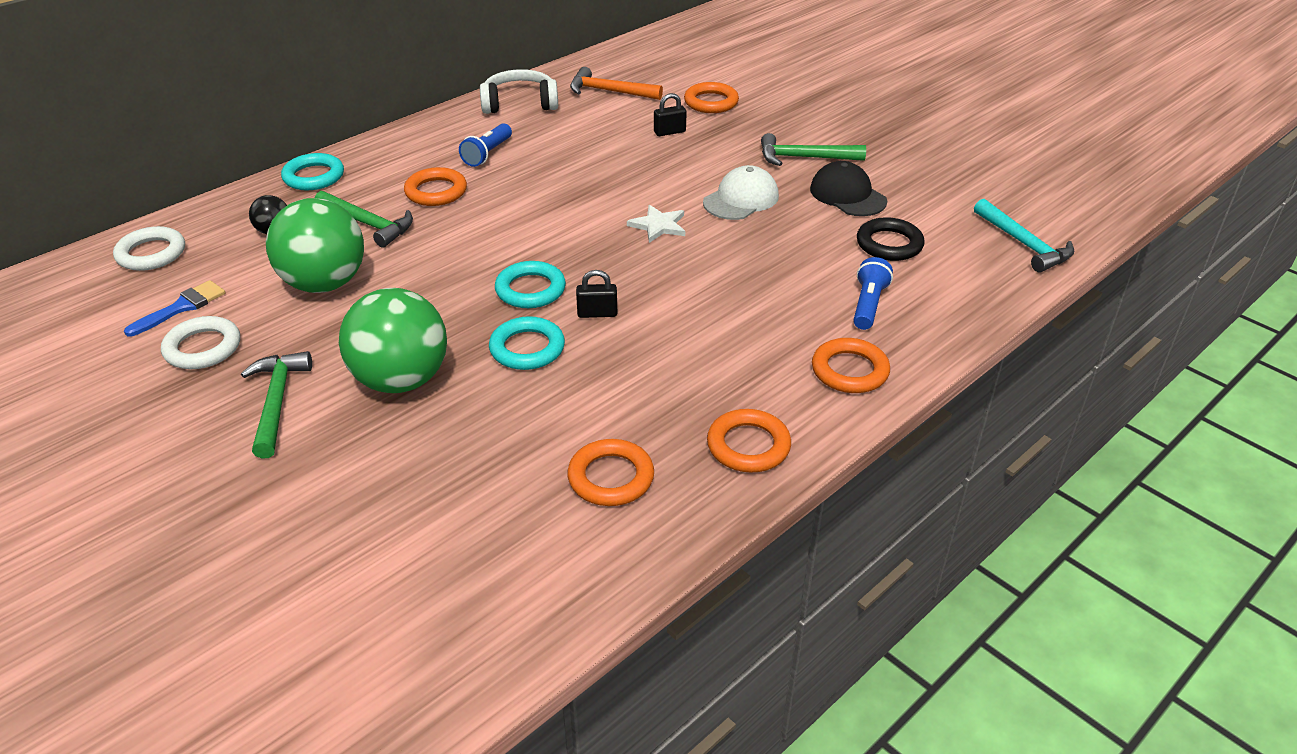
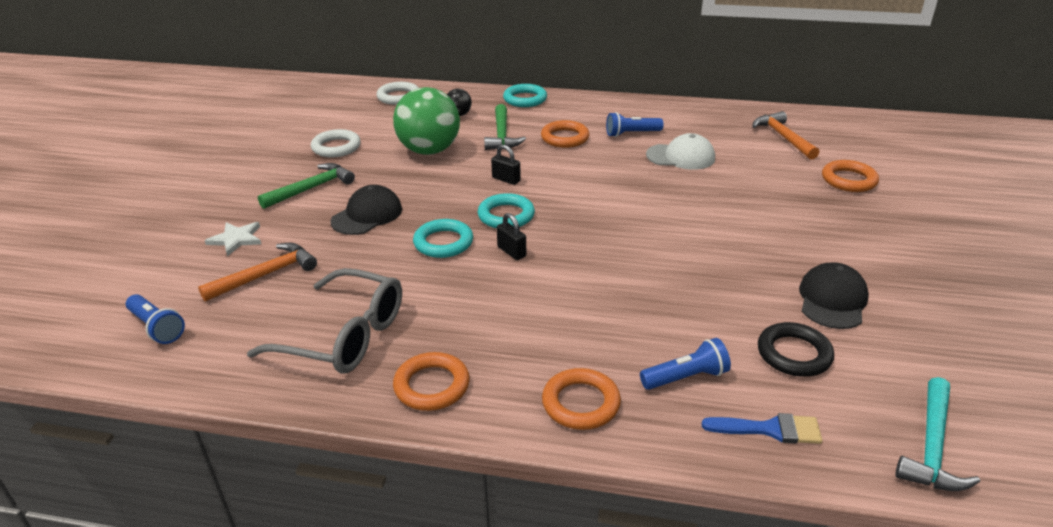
camera: 55 degrees right, 5 degrees down
blue brush [124,280,225,337] -> blue brush moved to [702,413,823,444]
green ball [339,288,447,393] -> black cap [331,185,402,235]
white headphones [480,69,558,114] -> none
orange ring [567,439,654,506] -> grey glasses [247,268,402,374]
white star [627,205,685,243] -> white star moved to [205,222,261,256]
black padlock [654,93,687,136] -> black padlock moved to [491,145,521,185]
white cap [703,165,779,220] -> white cap moved to [646,133,715,170]
green hammer [761,133,866,166] -> none
none -> blue flashlight [126,294,185,344]
none -> orange hammer [198,243,317,301]

